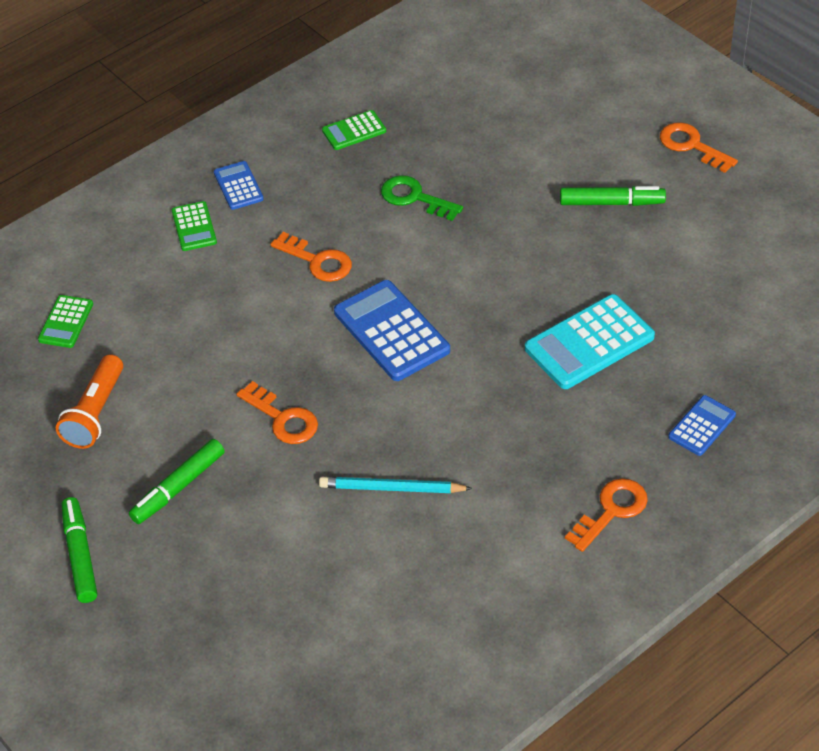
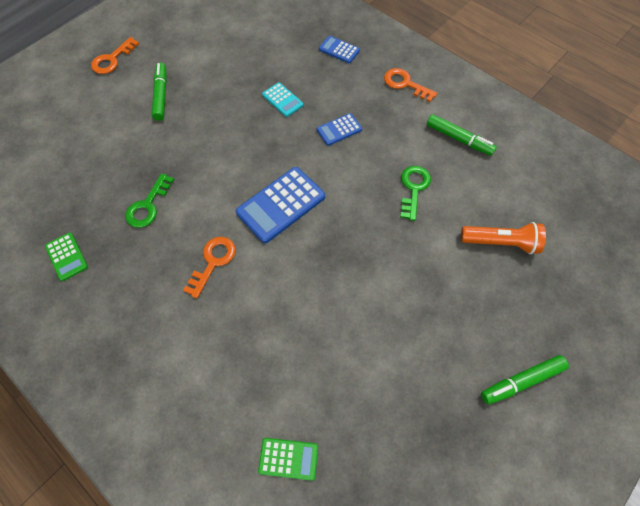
camera: 100 degrees left, 15 degrees up
orange flashlight [56,354,123,449] -> orange flashlight moved to [461,222,546,254]
green marker [129,439,225,524] -> green marker moved to [427,114,497,156]
green calculator [172,201,217,251] -> none
blue calculator [214,161,264,210] -> blue calculator moved to [317,113,362,146]
orange key [237,381,318,444] -> none
turquoise pencil [319,477,473,493] -> green key [400,166,431,221]
turquoise calculator [525,294,655,389] -> turquoise calculator [262,83,304,117], size x0.55

